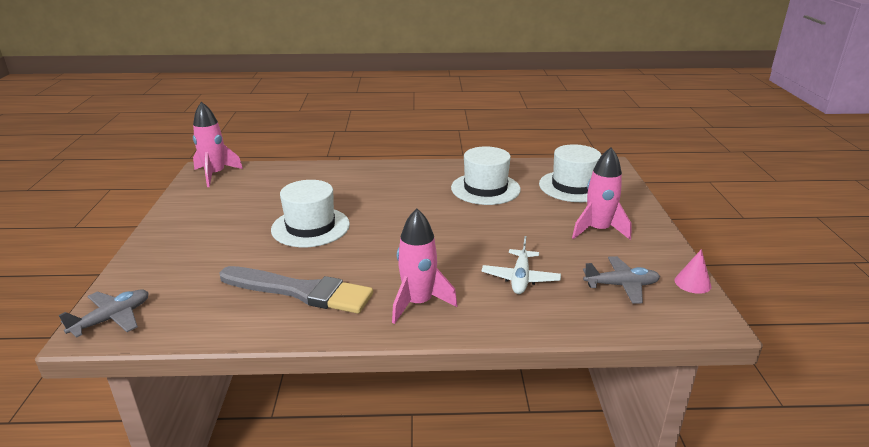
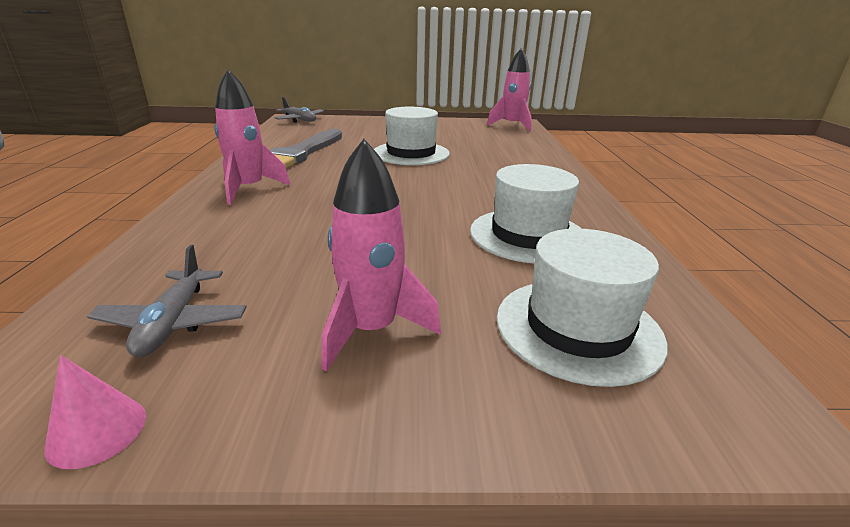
camera: 90 degrees right, 0 degrees up
white plane [482,236,561,294] -> none

